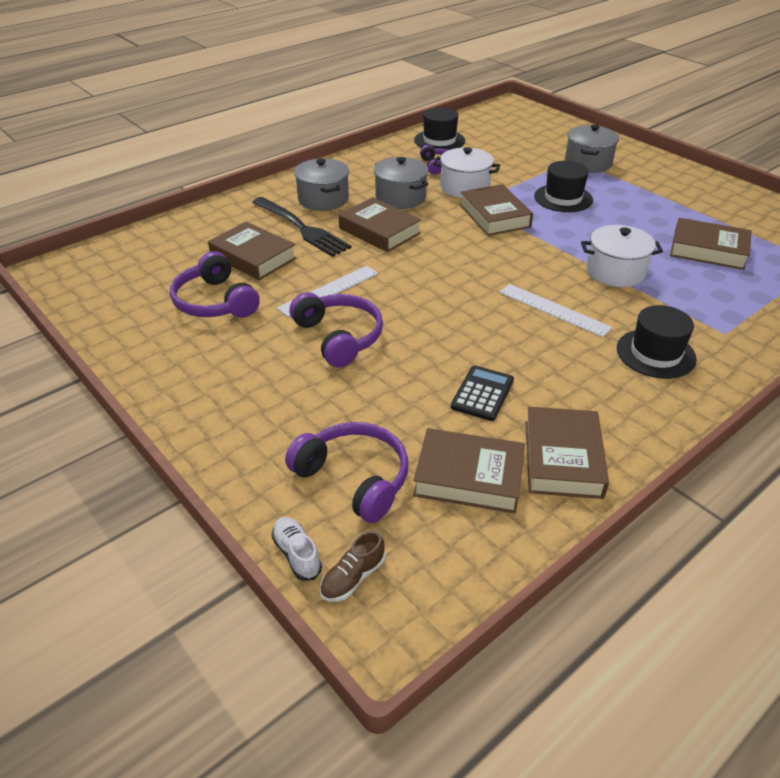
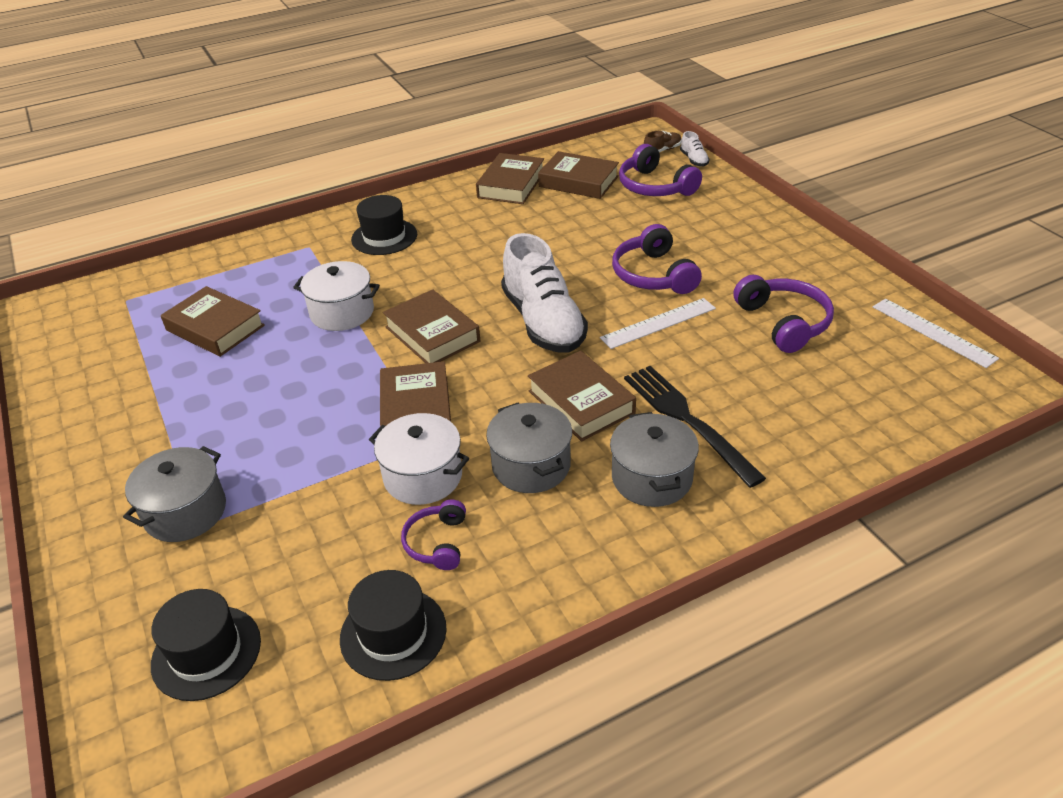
camera: 165 degrees left, 0 degrees up
brown book [208,221,297,280] -> brown book moved to [383,289,480,363]
black calculator [451,366,514,421] -> none
white ruler [499,284,612,337] -> white ruler moved to [873,299,999,368]
black hat [534,161,593,212] -> black hat moved to [151,589,261,701]
none -> white shoe [501,233,588,353]

